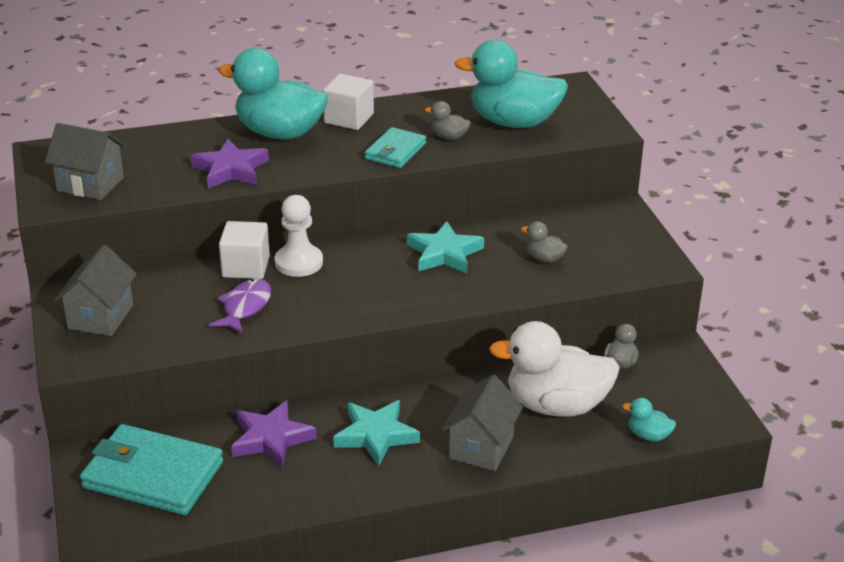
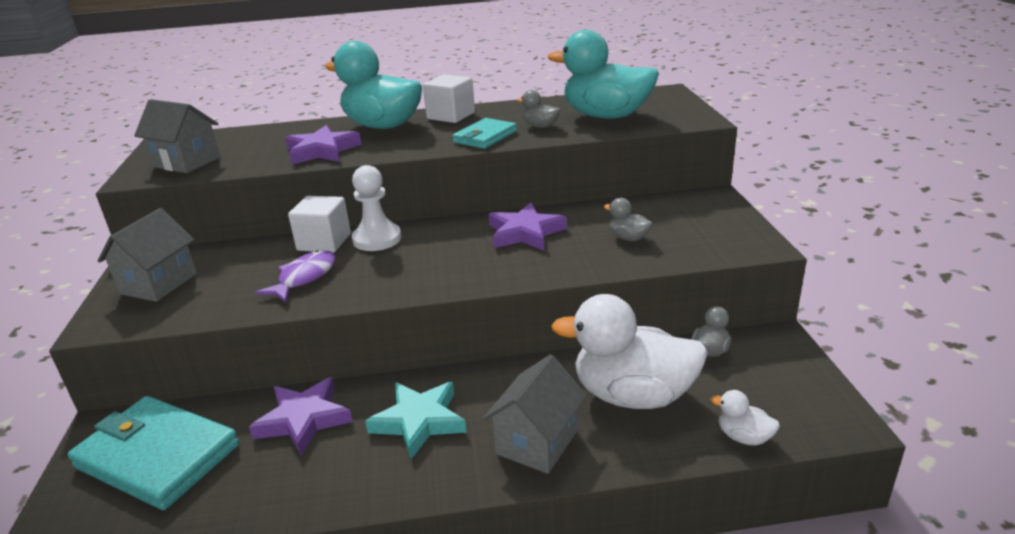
camera: 10 degrees right, 5 degrees down
turquoise star [407,221,484,274] -> purple star [488,203,567,251]
turquoise duck [622,398,676,441] -> white duck [710,390,780,446]

